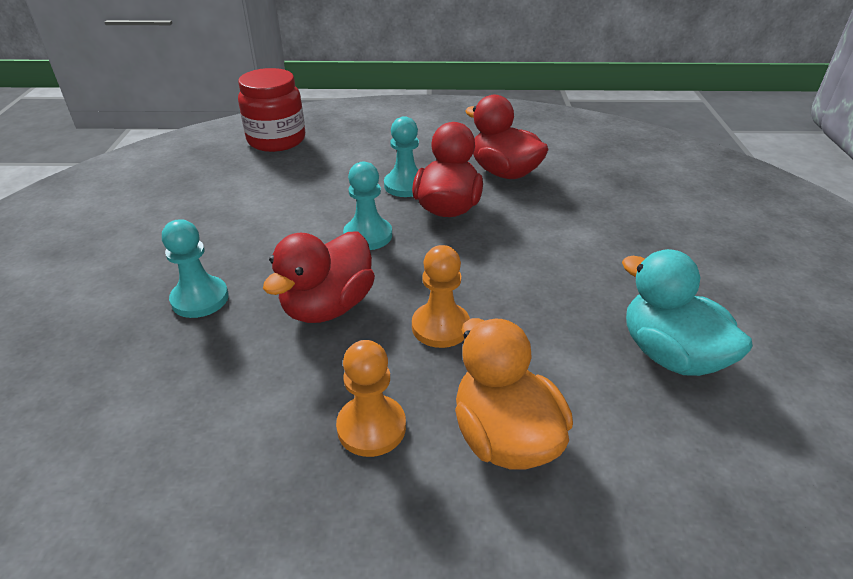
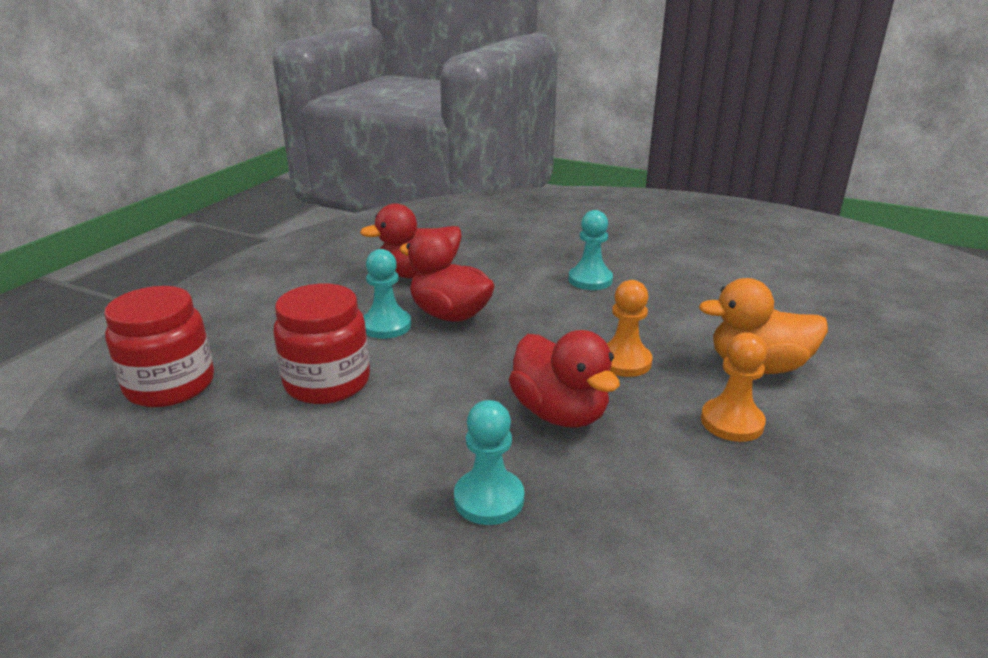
camera: 65 degrees left, 10 degrees down
turquoise pawn [343,162,392,250] -> turquoise pawn moved to [569,210,613,290]
turquoise duck [622,249,753,376] -> none
none -> red jar [274,284,370,404]

